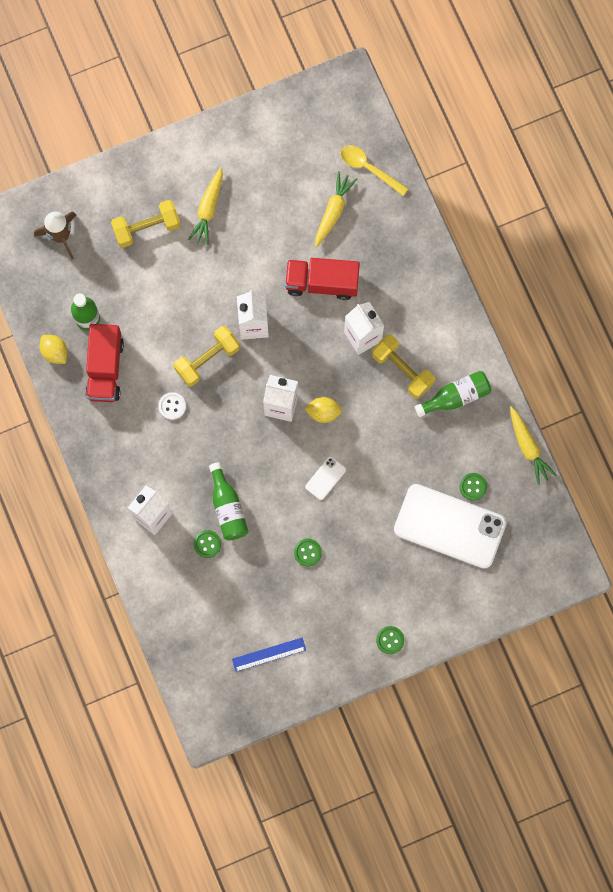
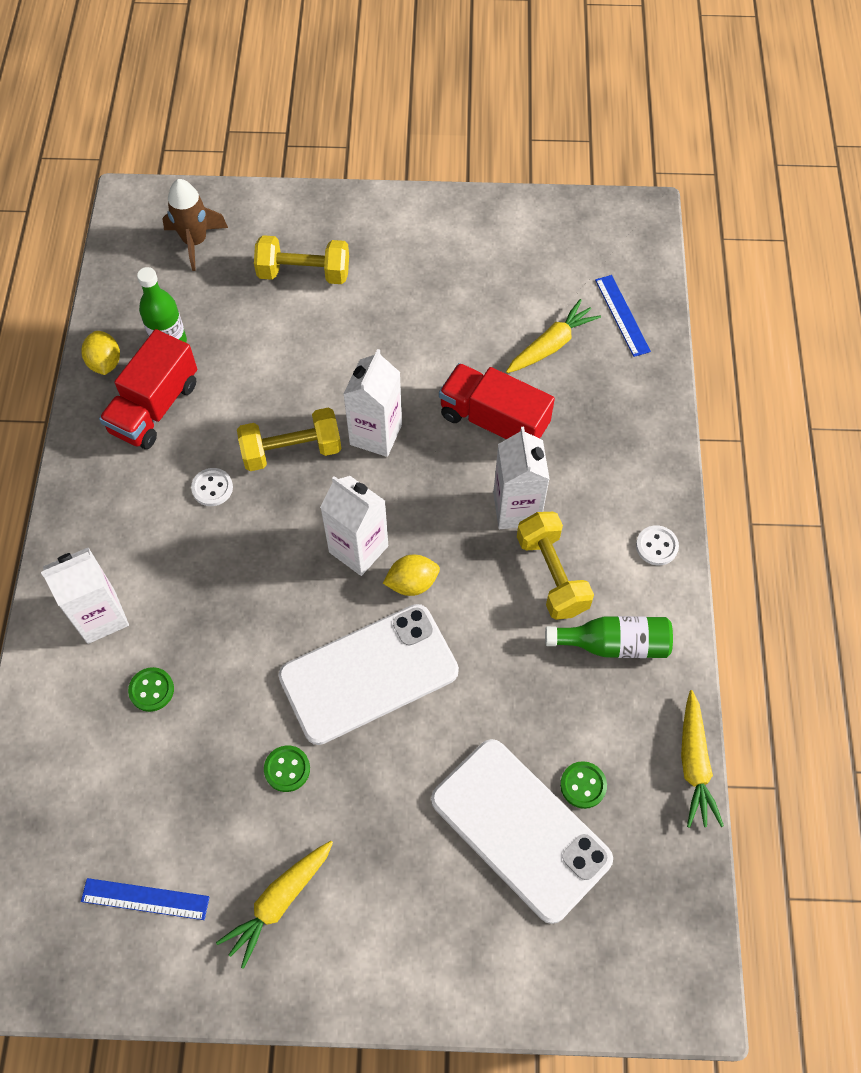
camera: 25 degrees right, 15 degrees down
yellow carrot [188,167,223,245] -> yellow carrot moved to [216,841,333,969]
green bottle [209,462,248,541] -> none
yellow lemon [305,397,342,423] -> yellow lemon turned 45 degrees counterclockwise [383,555,440,596]
white phone [305,457,346,500] -> white phone [278,604,459,745], size x2.49
yellow spoon [341,145,408,196] -> blue ruler [595,275,651,357]
green button [376,626,404,654] -> none
none -> white button [636,525,679,565]

